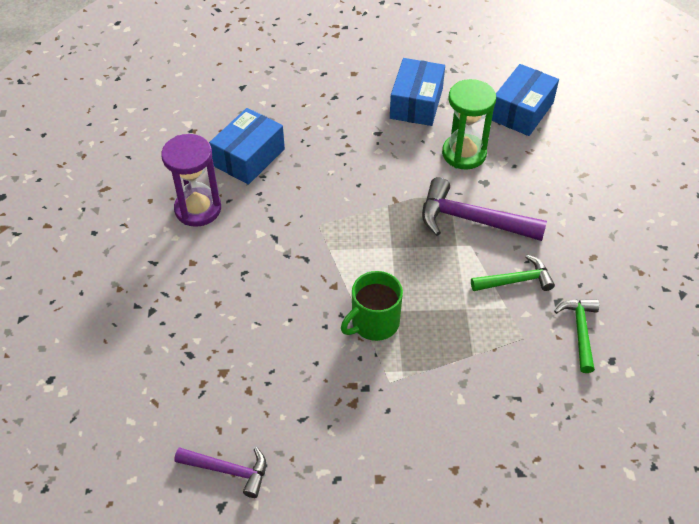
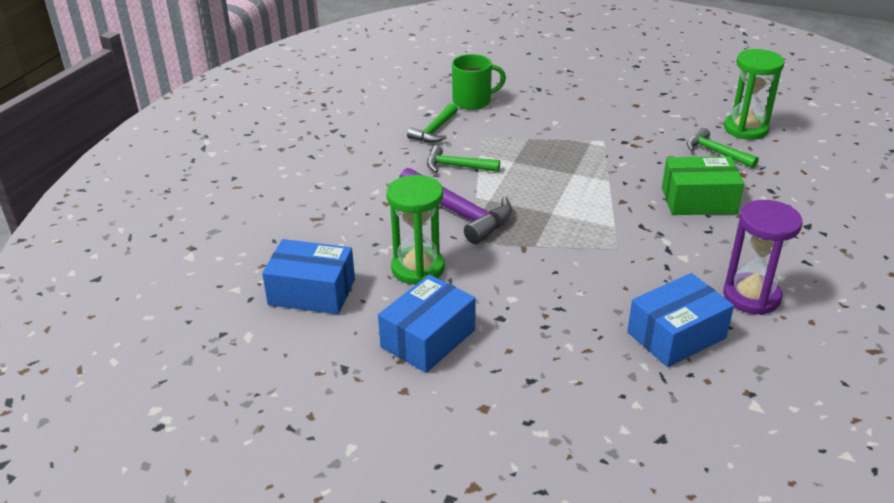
camera: 155 degrees left, 15 degrees down
purple hammer [174,447,266,498] -> green hourglass [724,49,785,140]
green mug [341,271,403,341] -> green mug moved to [452,54,506,110]
blue box [492,64,559,136] -> blue box turned 45 degrees clockwise [262,239,355,314]
none -> green box [662,156,744,215]
none -> green hammer [687,128,759,168]

